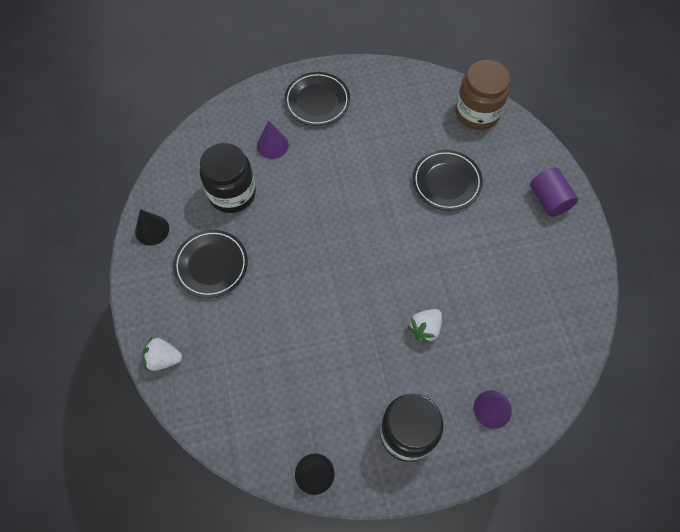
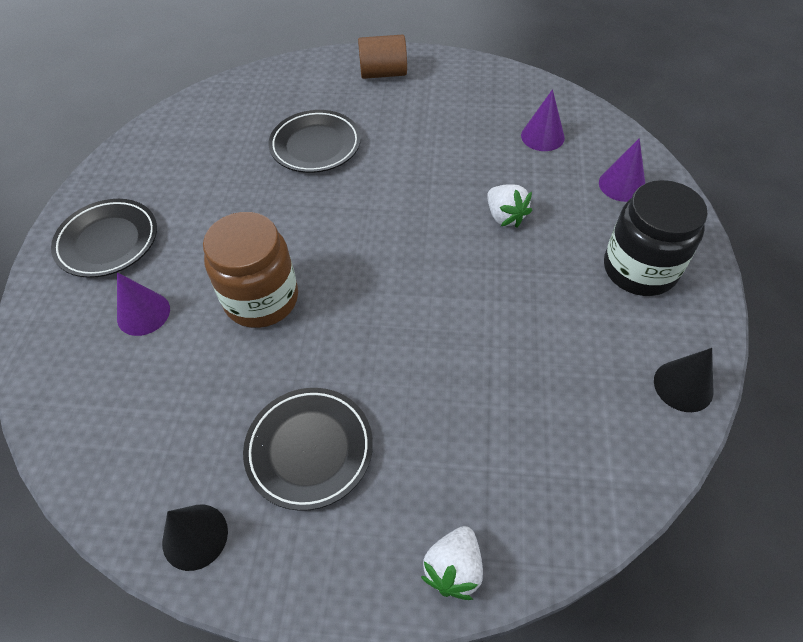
camera: 70 degrees left, 10 degrees down
black jar [200,143,256,213] -> none
brown jar [455,60,510,130] -> brown jar moved to [203,212,298,328]
purple cylinder [530,167,578,217] -> brown cylinder [358,34,407,79]
none -> purple cone [521,89,565,151]

